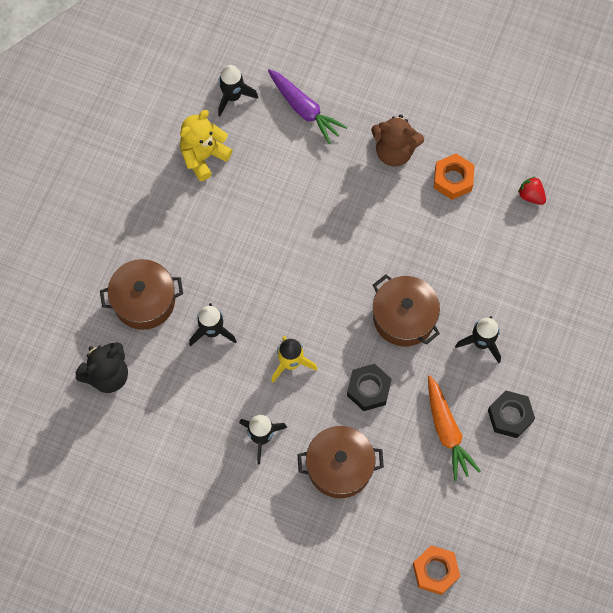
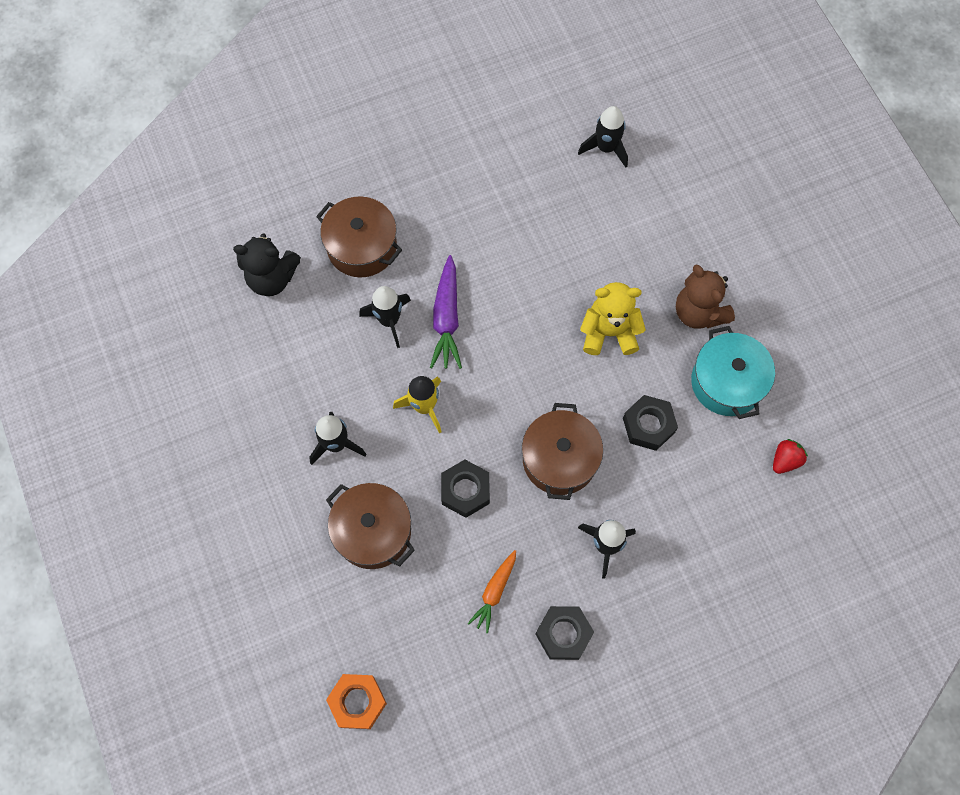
camera: 45 degrees right, 0 degrees up
yellow teddy bear [180,110,233,181] -> yellow teddy bear moved to [580,282,646,355]
purple carrot [268,69,347,144] -> purple carrot moved to [430,255,462,369]
orange carrot [428,375,481,481] -> orange carrot [468,550,516,633], size x0.65
orange nut [434,154,475,200] -> turquoise pot [691,326,775,419]
red strawberry [518,176,546,205] -> red strawberry turned 45 degrees clockwise [773,439,808,474]
none -> black nut [623,395,678,451]

